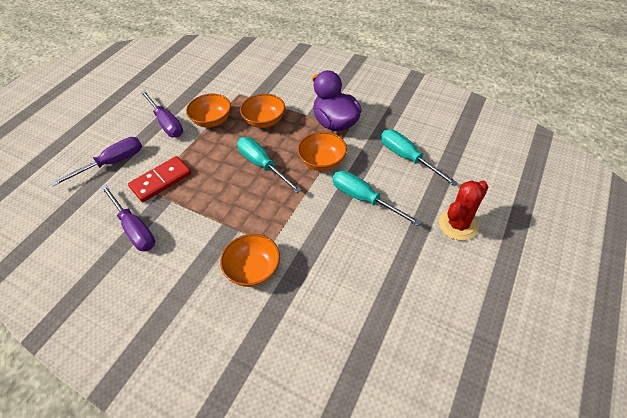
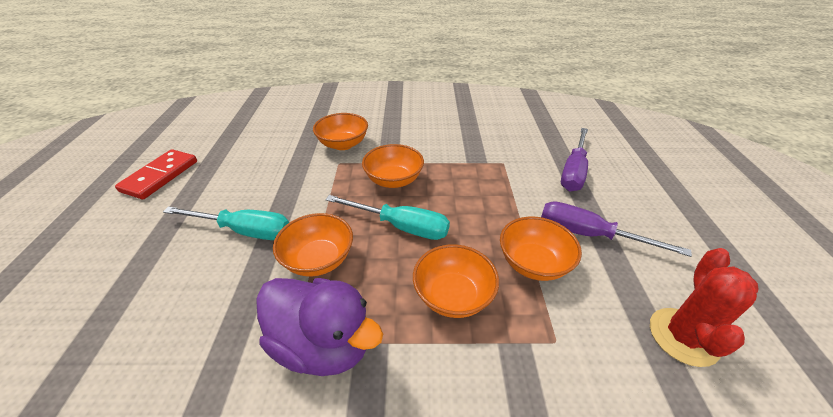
camera: 150 degrees right, 10 degrees down
purple screwdriver [101,185,155,251] -> none
red domino [128,156,191,202] -> red domino moved to [115,149,197,199]
turquoise screwdriver [381,130,458,186] -> none
red cactus [439,180,488,241] -> red cactus moved to [650,248,759,367]
none -> orange bowl [362,144,424,188]

